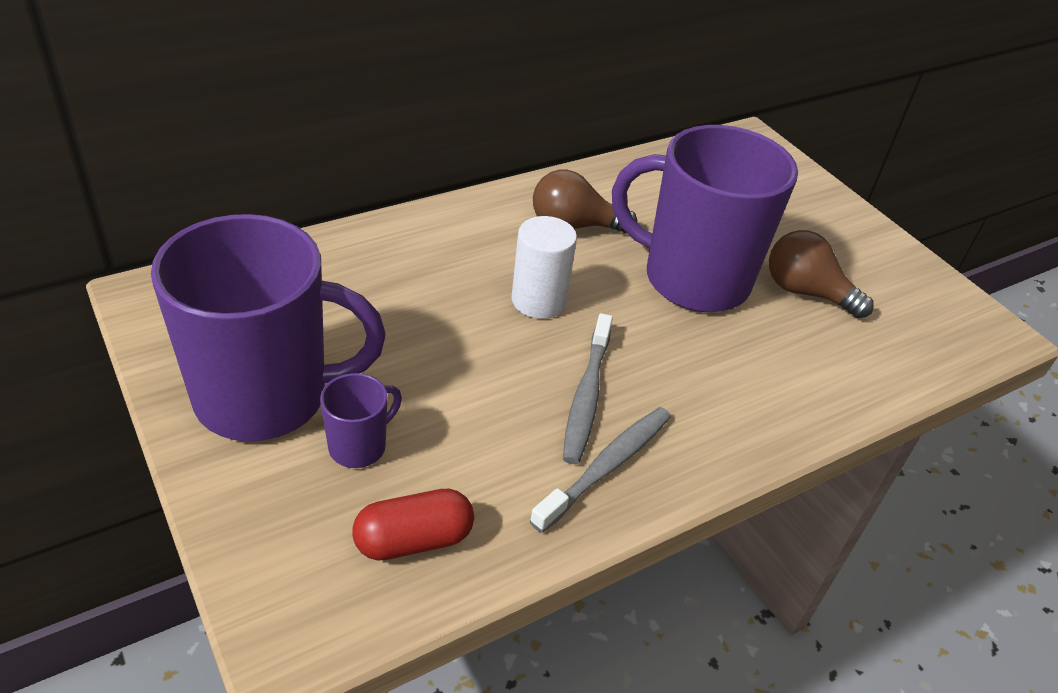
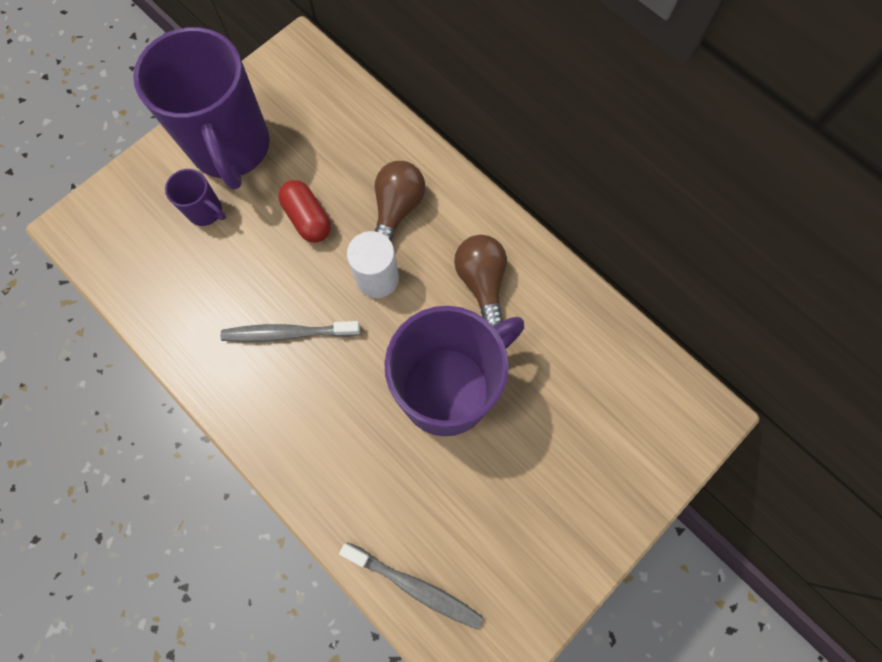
camera: 80 degrees right, 30 degrees up
red capsule [352,489,474,561] -> red capsule moved to [278,180,331,243]
grey toothbrush [530,407,671,533] -> grey toothbrush moved to [339,542,483,629]
purple mug [612,125,798,312] -> purple mug turned 45 degrees clockwise [384,306,524,436]
brown light bulb [769,230,874,318] -> brown light bulb moved to [375,161,425,242]

